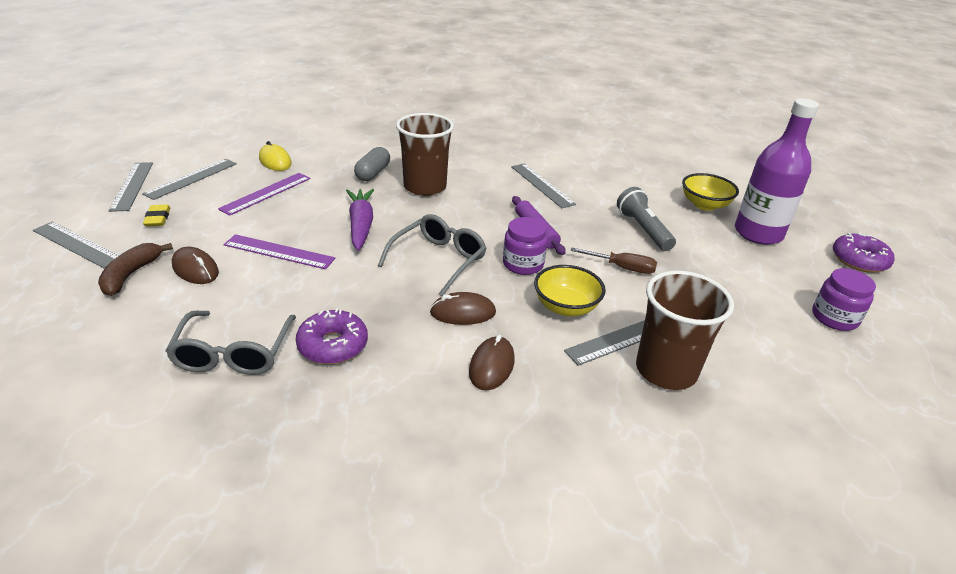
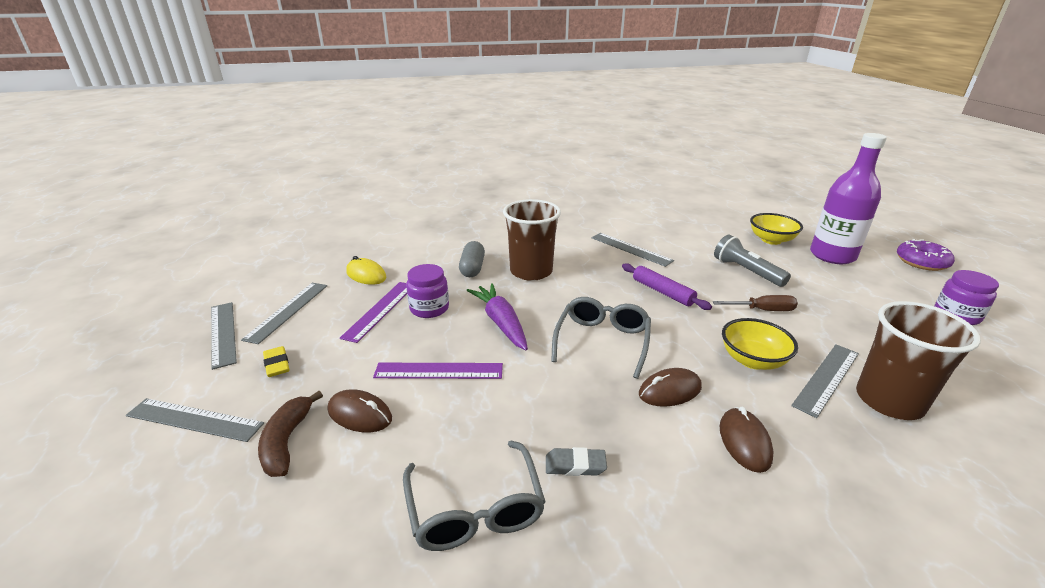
camera: 15 degrees left, 5 degrees down
purple donut [296,308,368,364] -> grey eraser [546,447,607,476]
purple jar [503,217,548,275] -> purple jar moved to [406,264,449,318]

